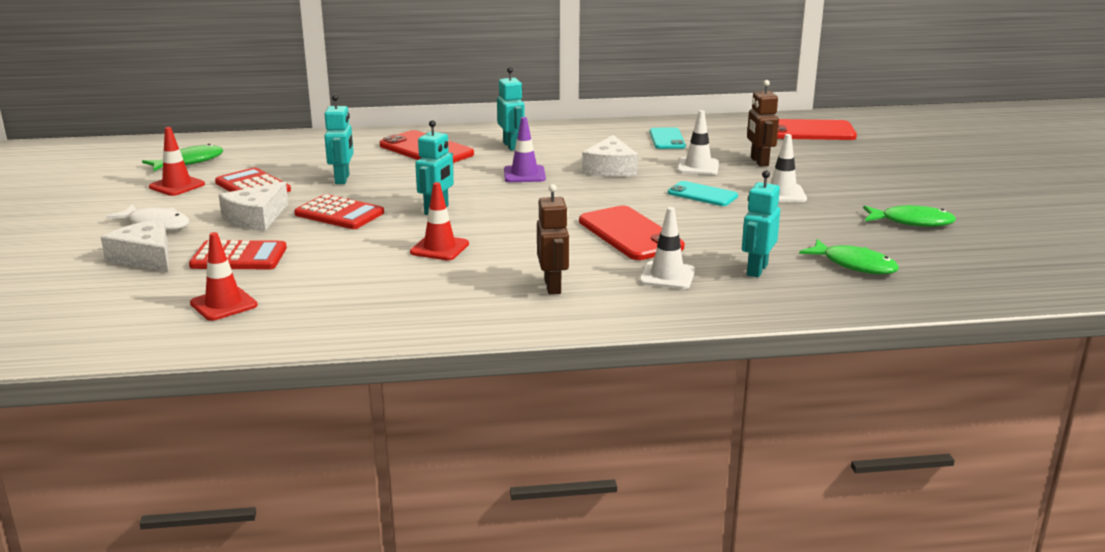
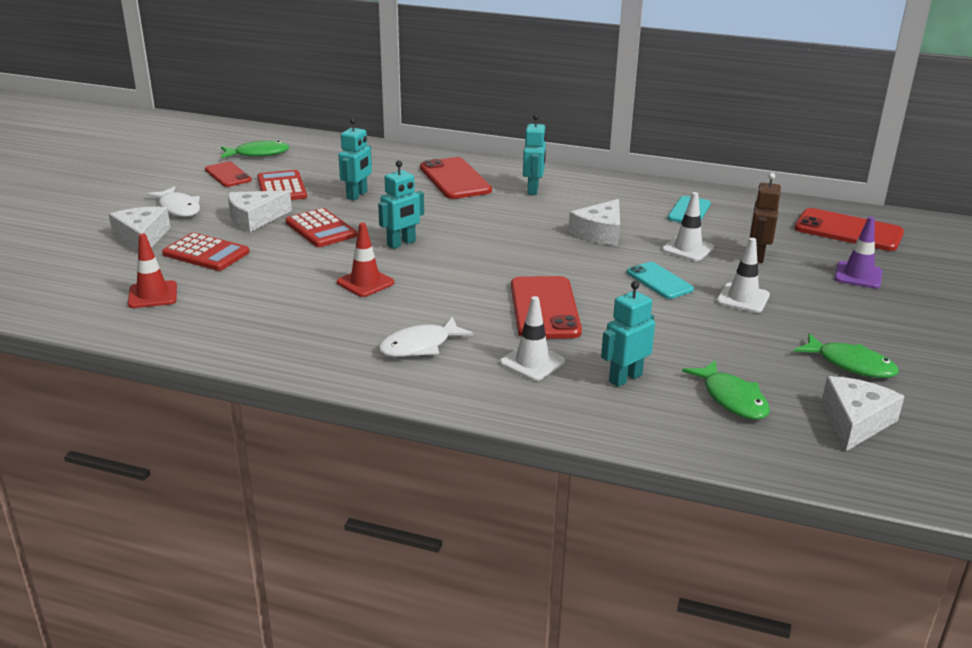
camera: 25 degrees right, 5 degrees up
red traffic cone [149,127,205,196] -> red phone [205,162,252,187]
purple traffic cone [504,117,546,182] -> purple traffic cone moved to [834,217,882,288]
brown robot [537,184,569,294] -> white fish [378,317,473,357]
none -> white cheese [822,376,905,451]

